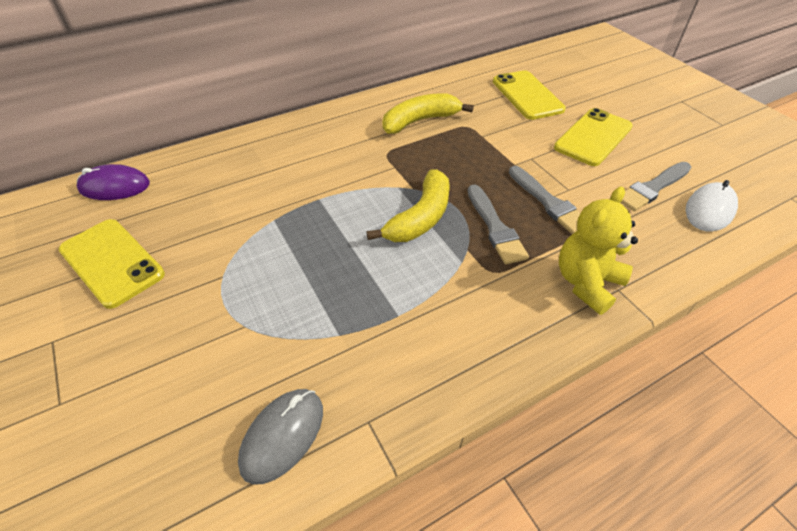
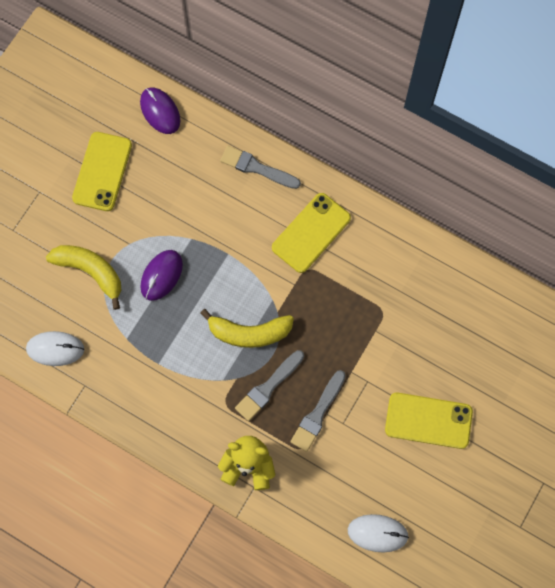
camera: 60 degrees right, 25 degrees up
grey mouse [238,389,323,485] -> white mouse [26,331,84,366]
yellow banana [382,93,474,134] -> yellow banana moved to [46,245,121,310]
yellow phone [493,70,566,120] -> yellow phone moved to [272,193,351,273]
grey brush [620,162,691,211] -> grey brush moved to [220,146,301,189]
none -> purple mouse [140,250,183,301]

